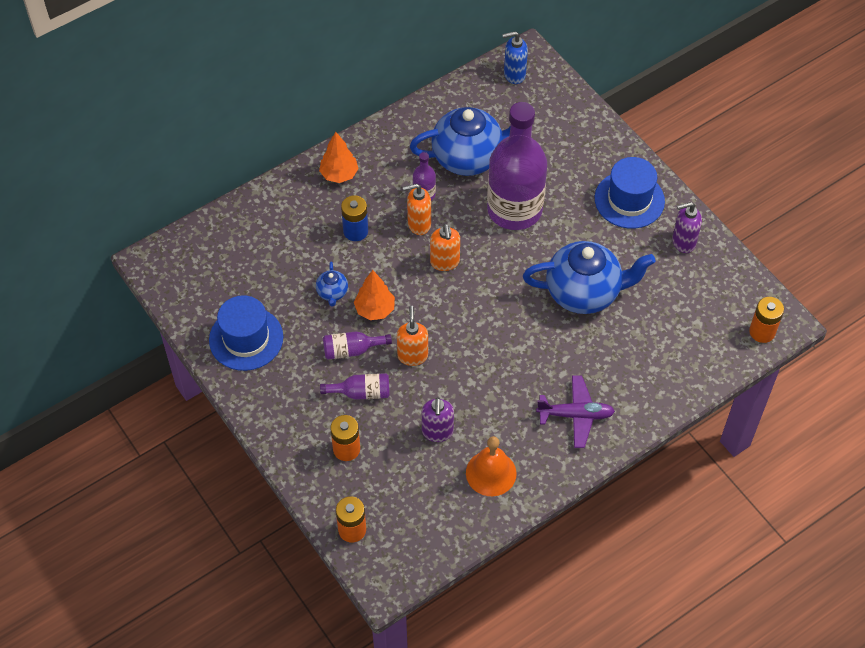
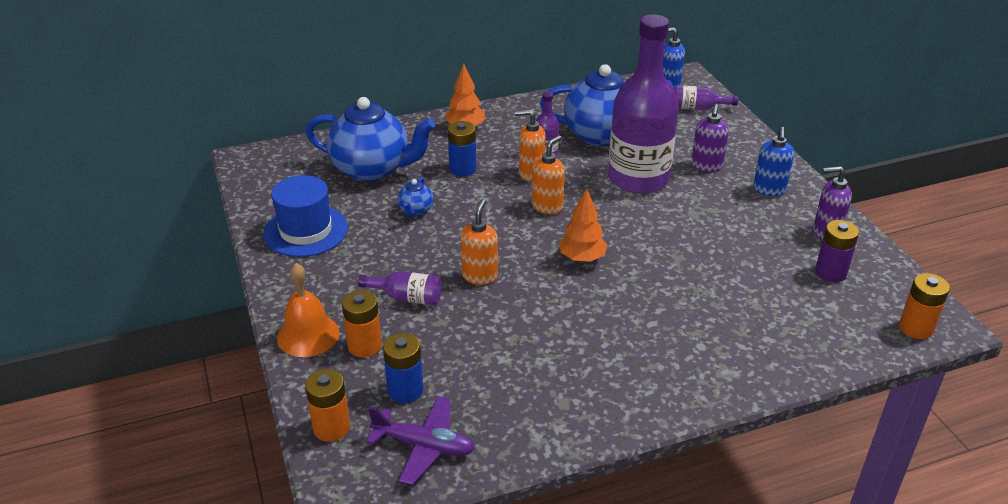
camera: 15 degrees right, 20 degrees down
purple bottle [323,331,392,360] -> purple bottle moved to [674,85,738,110]
orange tree [354,270,395,320] -> orange tree moved to [559,188,608,262]
purple soap dispenser [422,397,454,442] -> purple soap dispenser moved to [691,104,729,172]
orange soap dispenser [430,224,460,271] -> orange soap dispenser turned 150 degrees counterclockwise [532,135,565,214]
orange bell [466,436,516,496] -> orange bell moved to [277,263,339,357]
blue teapot [523,241,655,314] -> blue teapot moved to [305,97,435,182]
purple plane [536,375,615,448] -> purple plane moved to [366,396,475,485]
blue hat [595,157,665,229] -> blue soap dispenser [753,127,794,197]
none -> blue battery [383,333,423,403]
none -> purple battery [815,220,859,282]

